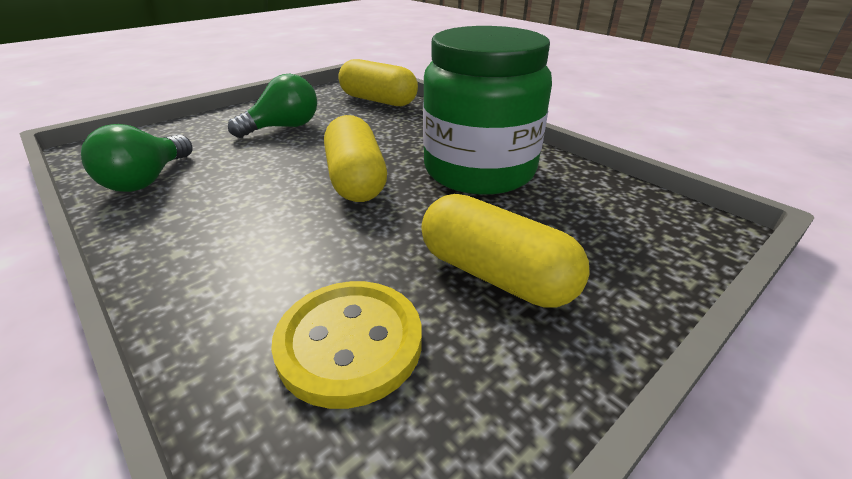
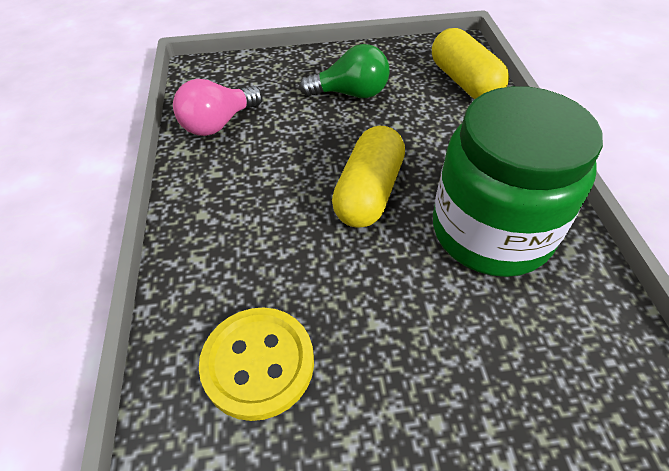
camera: 35 degrees right, 15 degrees up
green light bulb [81,124,192,192] -> pink light bulb [173,79,263,136]
yellow capsule [421,194,590,308] -> none

